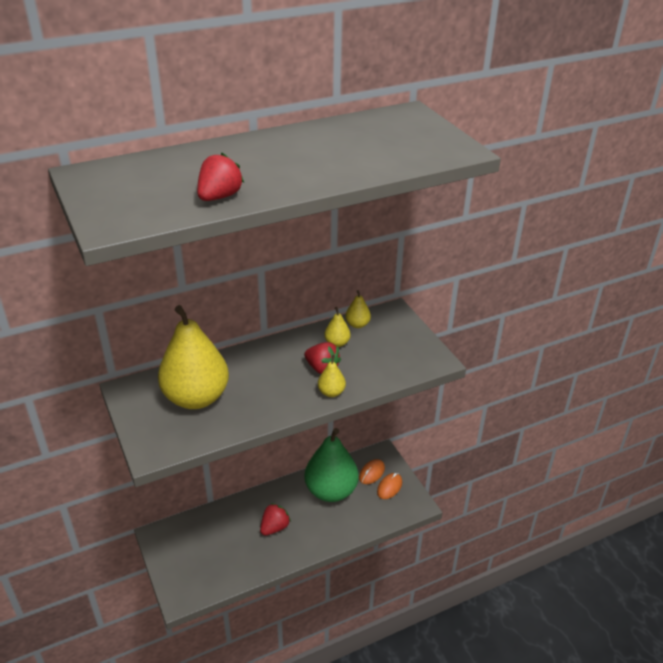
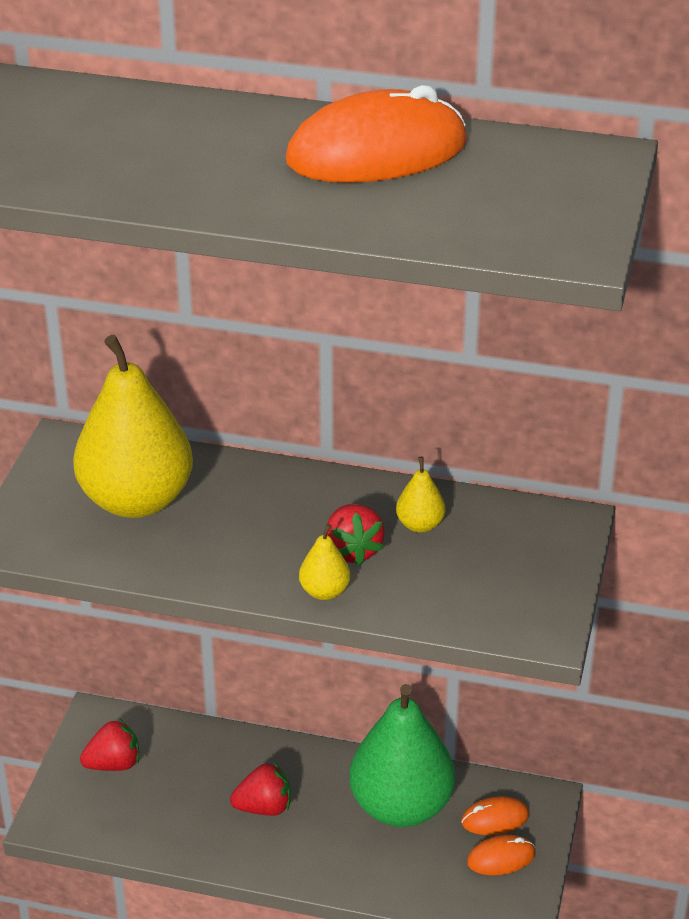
camera: 40 degrees right, 0 degrees up
red strawberry [197,153,244,201] -> red strawberry moved to [80,719,139,771]
yellow pear [346,290,371,328] -> none
none -> orange mouse [285,85,467,183]

